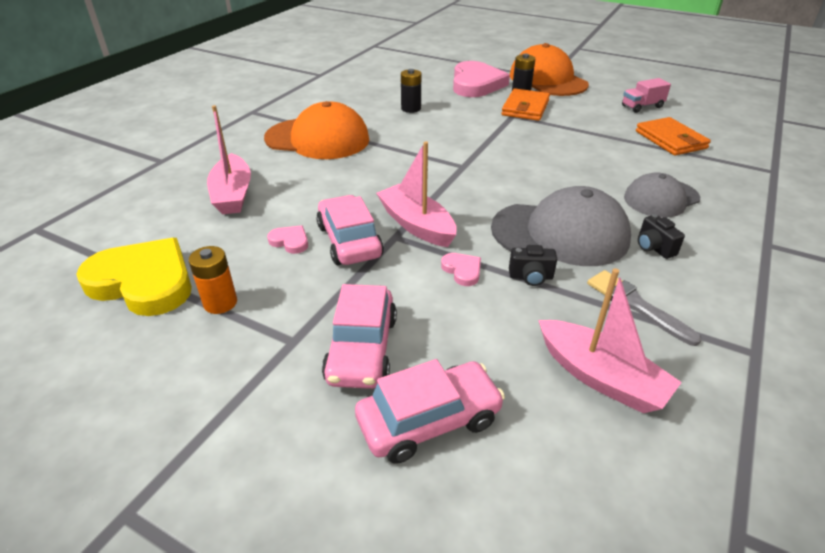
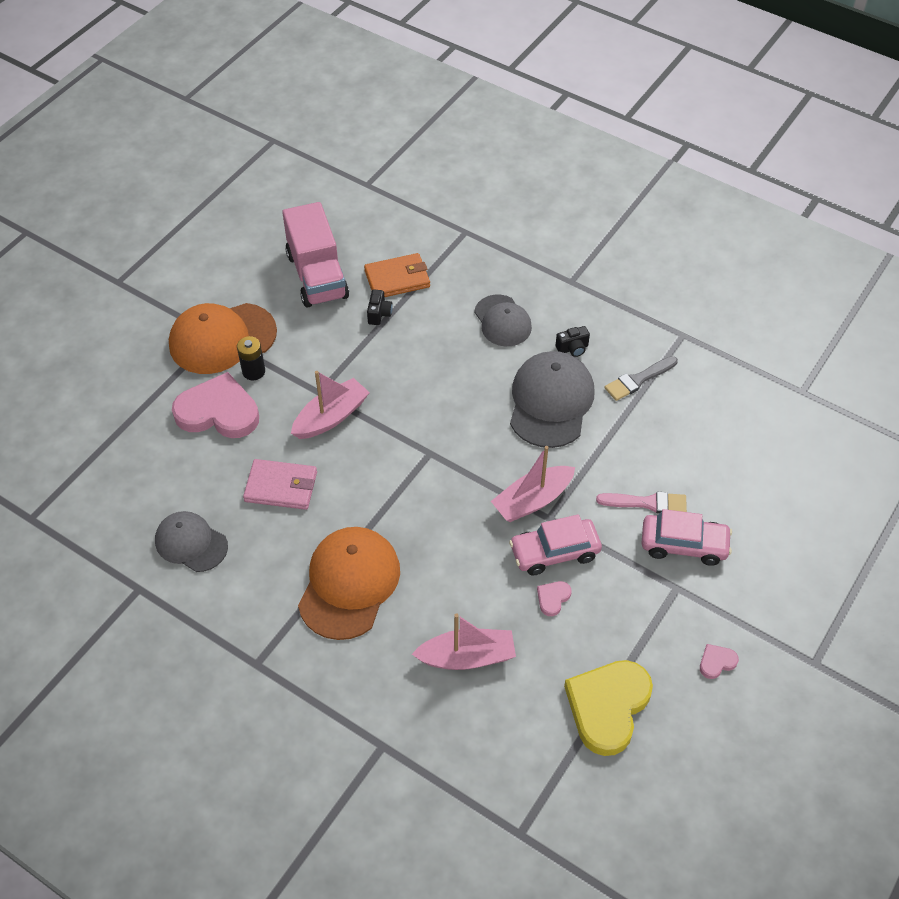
camera: 85 degrees left, 15 degrees up
orange battery [189,246,237,314] -> none
pink car [355,359,505,464] -> none
black battery [401,69,421,113] -> pink wallet [243,459,317,510]
pink heart [441,253,481,286] -> pink heart moved to [700,644,739,679]
orange wallet [502,88,550,121] -> none
black camera [509,245,557,286] -> black camera moved to [367,290,393,325]
pink boat [538,268,682,413] -> pink boat moved to [291,371,370,439]
pink truck [622,78,671,113] -> pink truck [282,202,349,308], size x2.08
none -> grey cap [155,511,228,572]
none -> pink brush [596,492,687,513]

